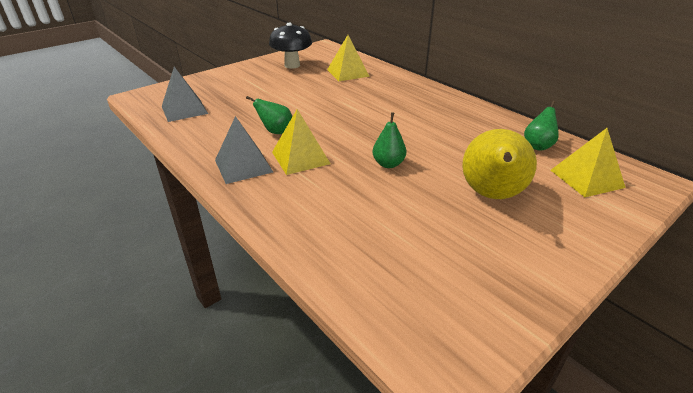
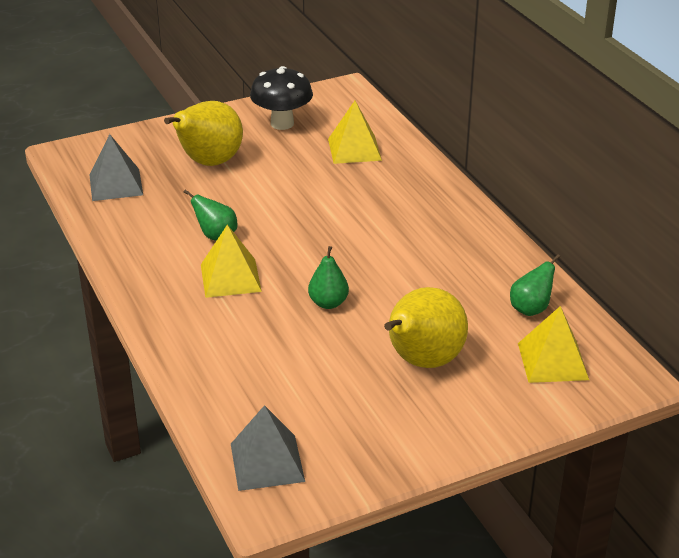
camera: 15 degrees right, 0 degrees up
grey pyramid [215,116,273,184] -> grey pyramid moved to [231,405,305,491]
none -> yellow pear [164,101,243,166]

